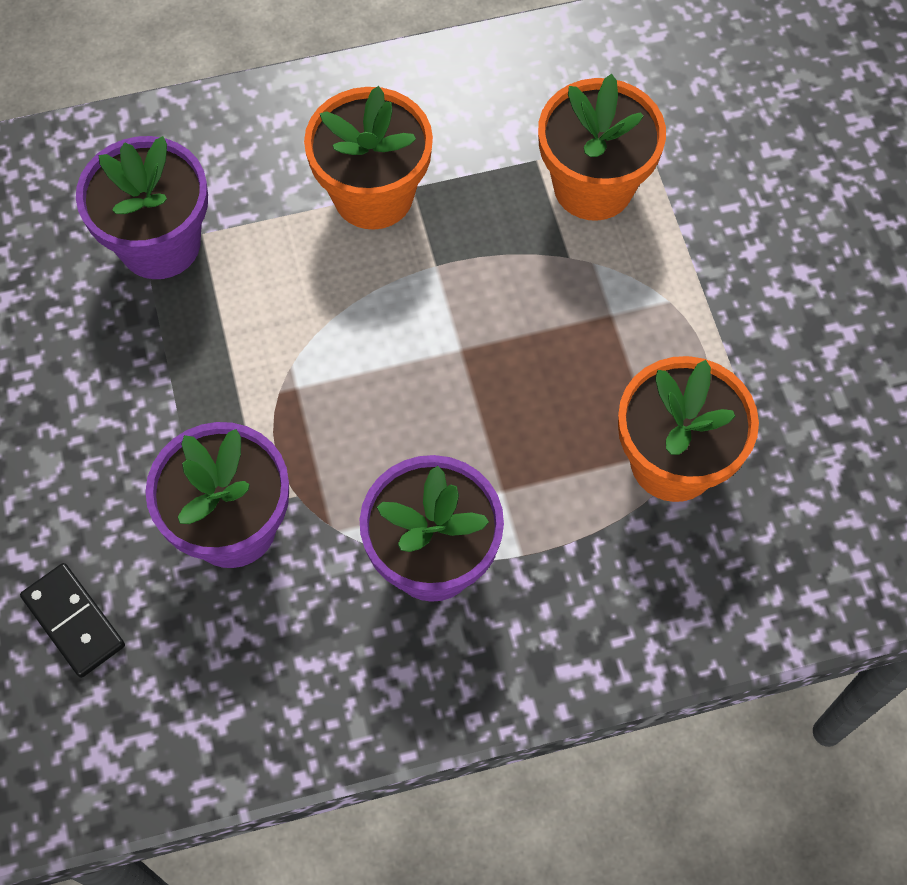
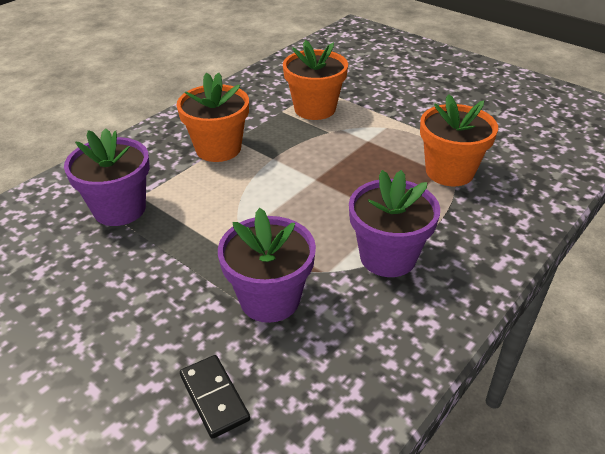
camera: 35 degrees left, 25 degrees down
black domino [20,563,125,678] -> black domino turned 45 degrees clockwise [180,355,250,439]

